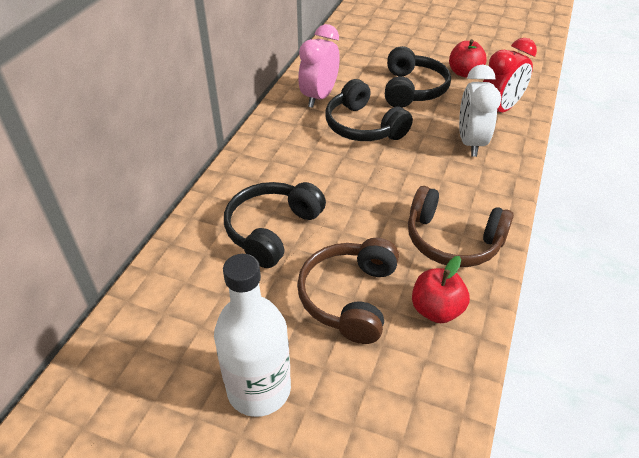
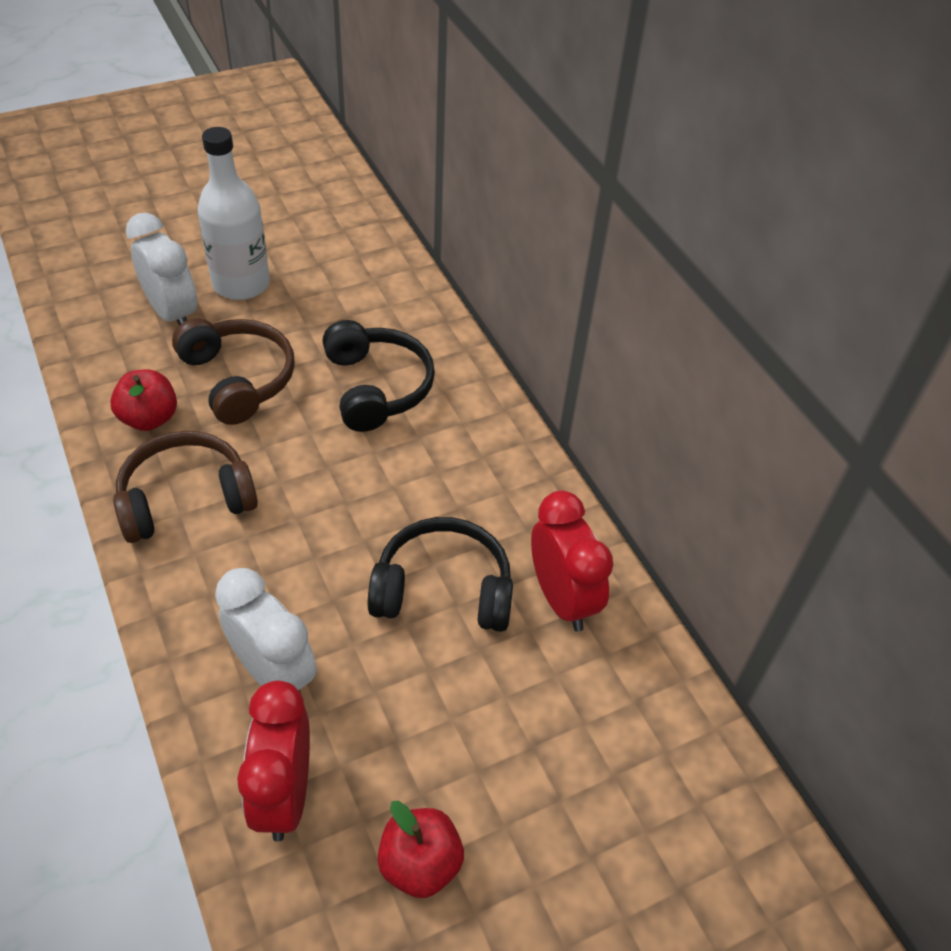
camera: 130 degrees right, 5 degrees up
pink clock [298,24,340,108] -> red clock [531,490,613,632]
black headphones [385,46,451,108] -> none
none -> white clock [126,213,197,325]

